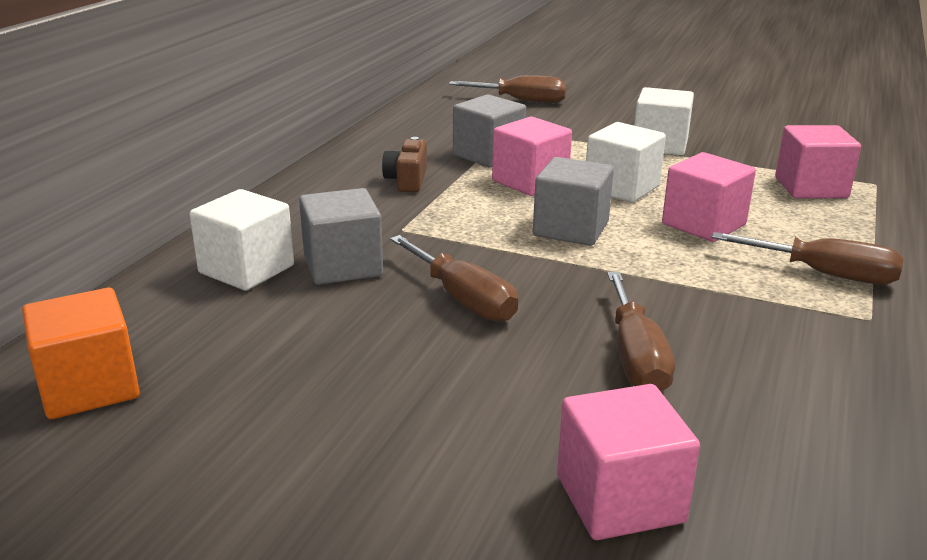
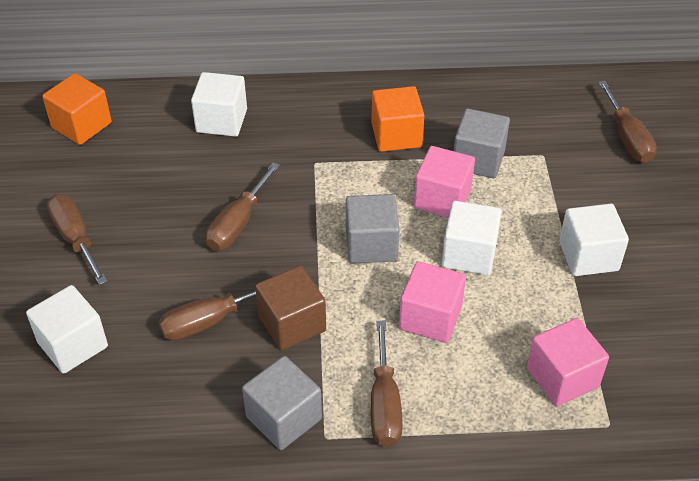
camera: 65 degrees right, 20 degrees up
grey cube [299,188,383,285] -> grey cube moved to [242,356,322,450]
brown camera [382,137,427,192] -> orange cube [372,86,424,152]
pink cube [557,384,700,540] -> white cube [26,285,108,374]
none -> brown screwdriver [47,194,108,285]
none -> brown cube [255,266,326,350]

